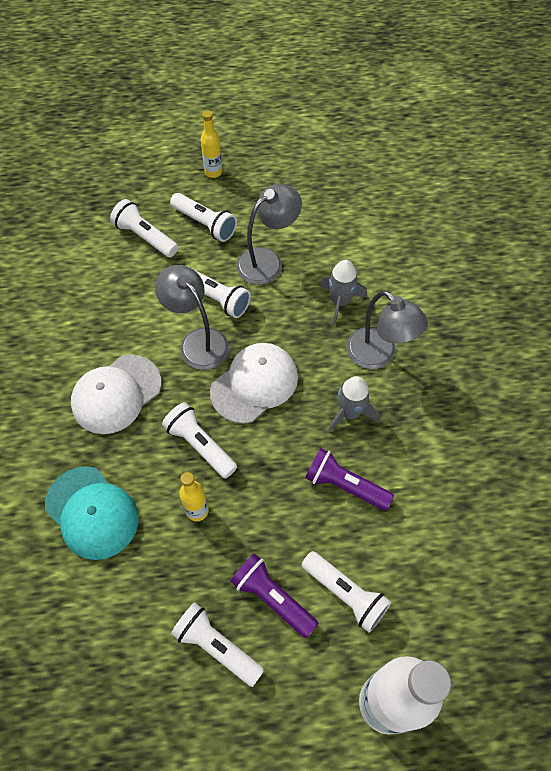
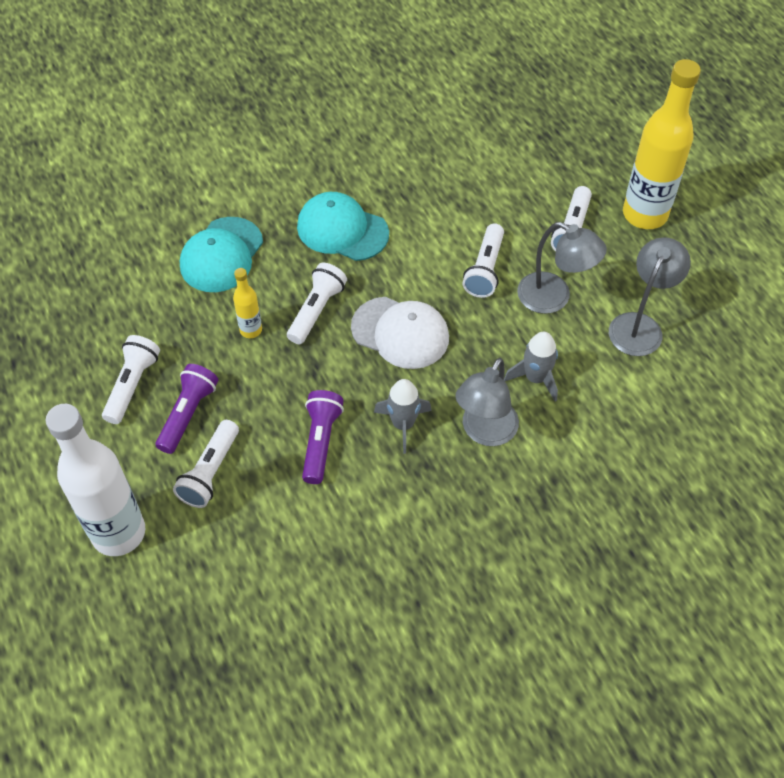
camera: 70 degrees right, 5 degrees down
white cap [71,354,161,434] -> turquoise cap [297,192,389,261]
white flashlight [110,199,178,257] -> none
grey lamp [155,265,229,370] -> grey lamp moved to [609,237,691,356]
yellow bottle [201,110,222,178] -> yellow bottle [623,59,701,229], size x2.17

